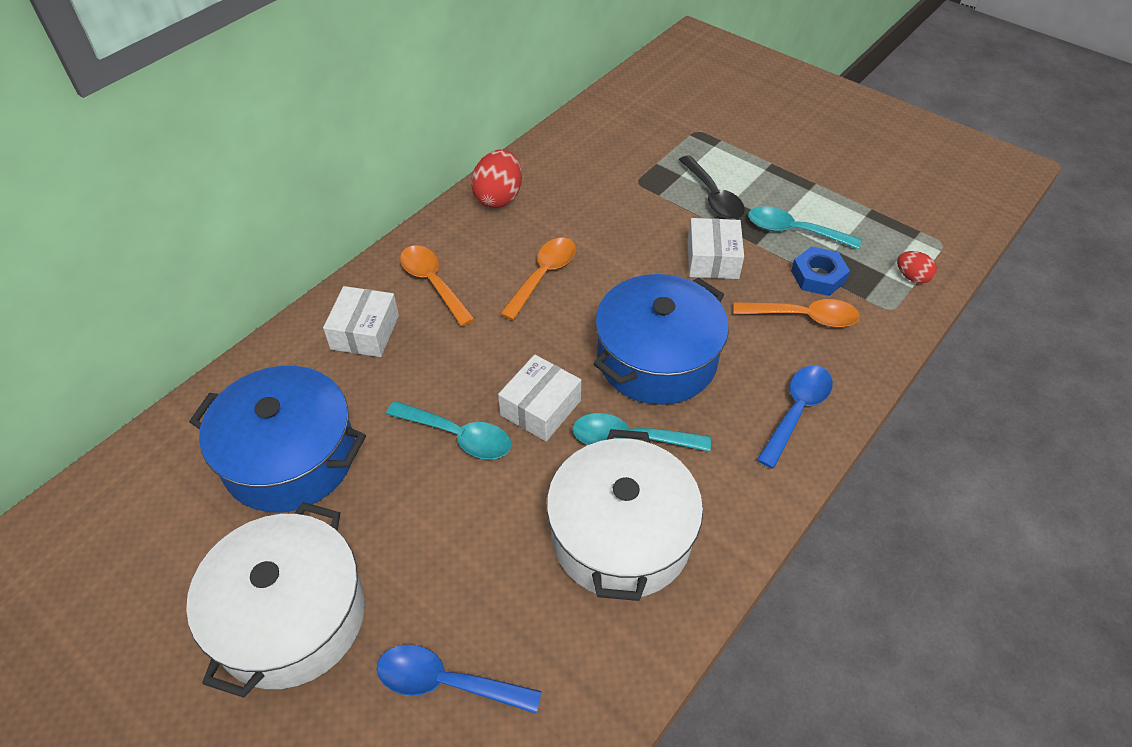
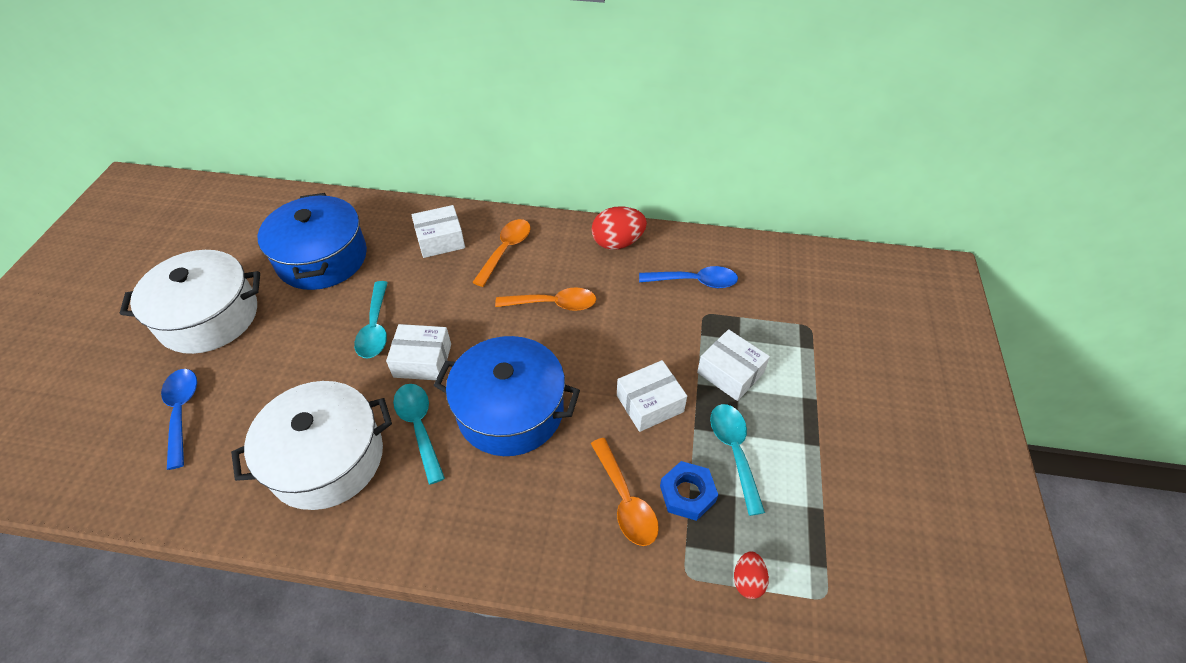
camera: 60 degrees right, 0 degrees up
black spoon [679,155,745,219] -> white box [697,329,770,401]
blue spoon [757,365,833,469] -> blue spoon moved to [639,266,738,288]

